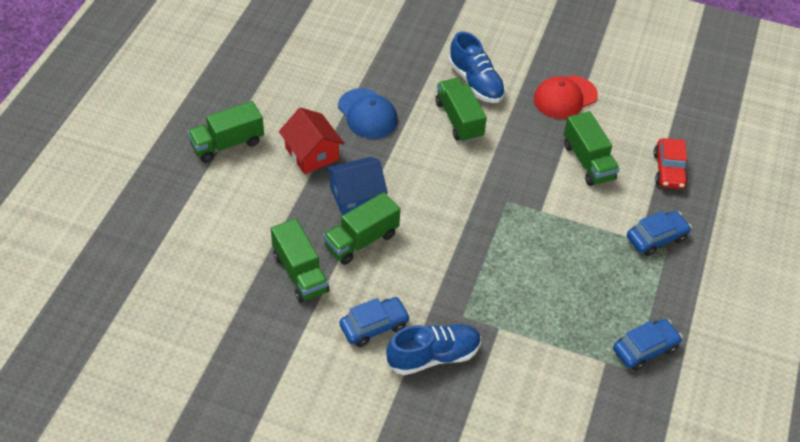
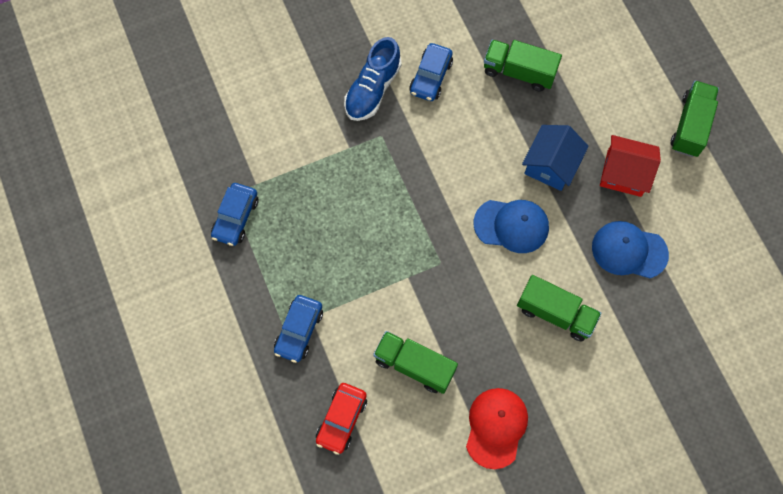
camera: 140 degrees right, 20 degrees up
green truck [323,192,400,265] -> none
blue shoe [448,32,505,103] -> none
red car [653,138,688,189] -> red car turned 120 degrees counterclockwise [316,383,367,455]
none -> blue cap [474,200,549,253]

